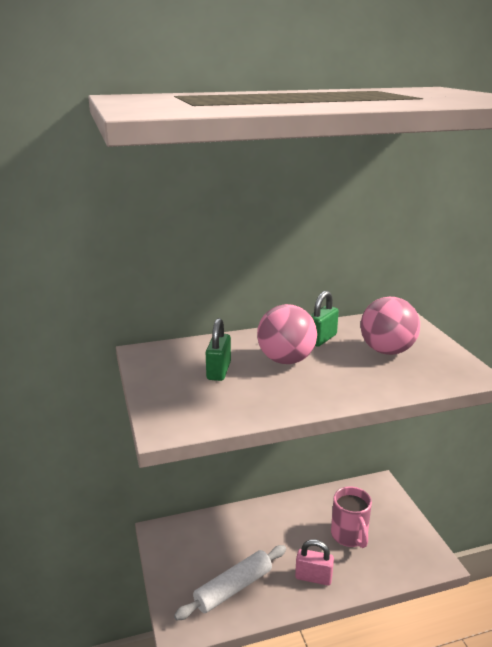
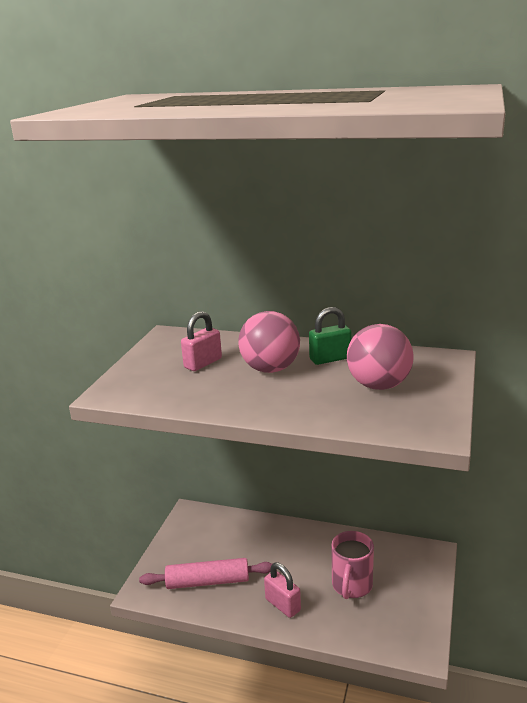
camera: 35 degrees right, 0 degrees up
white rolling pin [174,545,286,620] -> pink rolling pin [139,558,272,589]
green padlock [206,318,231,381] -> pink padlock [181,311,222,371]

